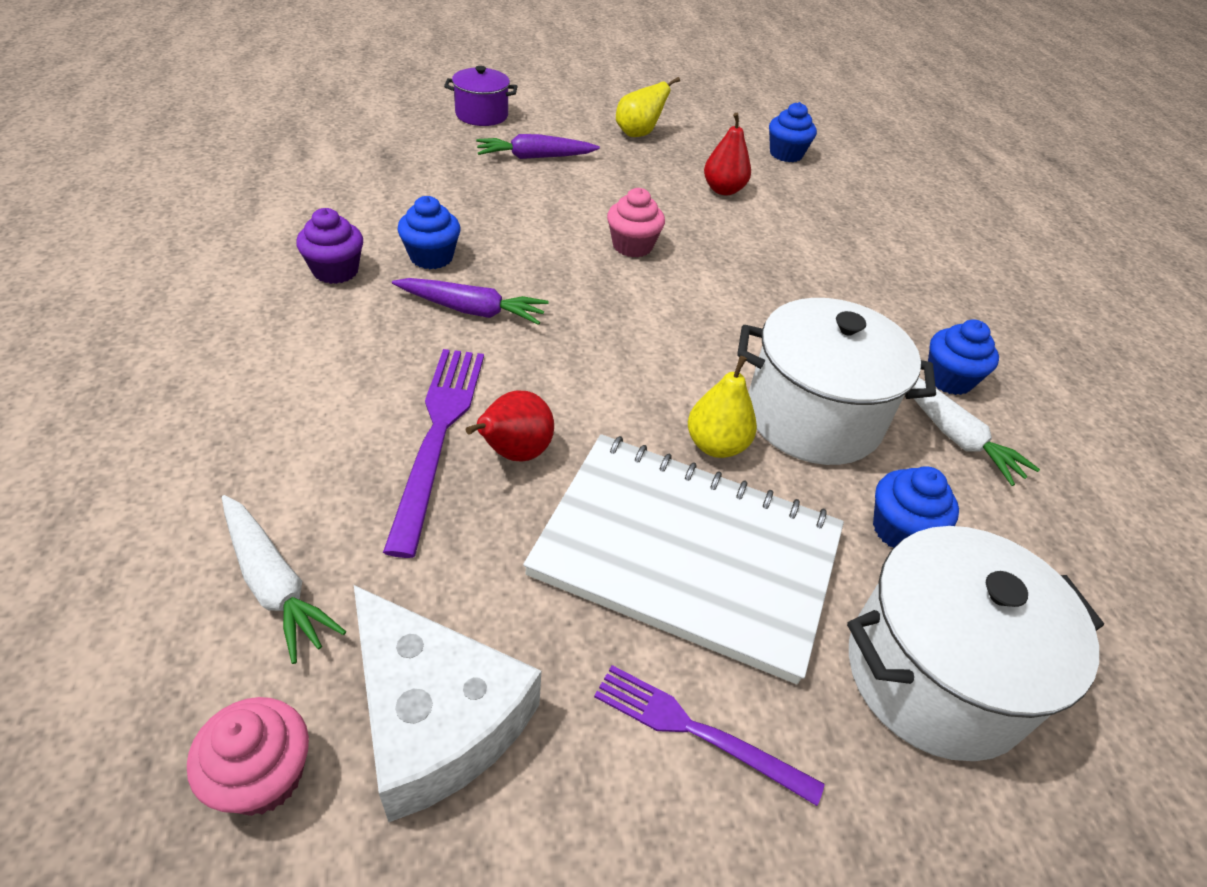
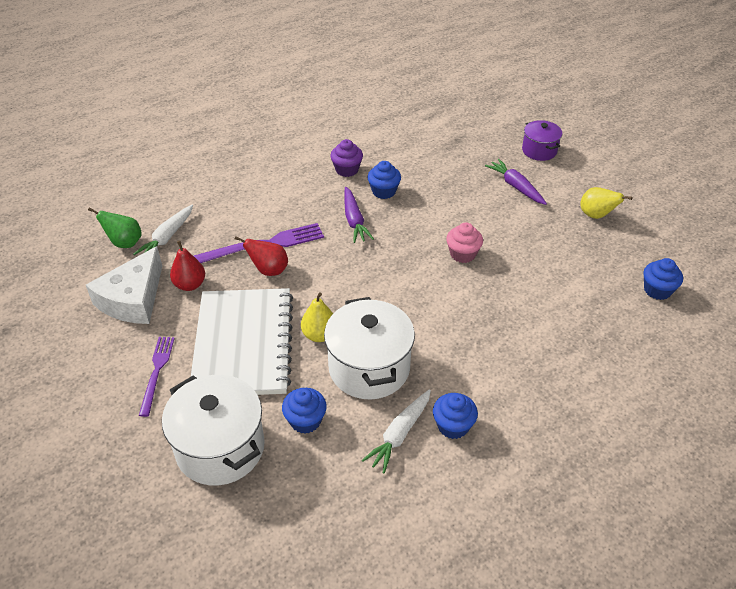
camera: 70 degrees right, 0 degrees up
pink cupcake [187,697,309,816] -> none
red pear [704,113,751,195] -> red pear moved to [170,240,205,291]
none -> green pear [88,207,142,248]

